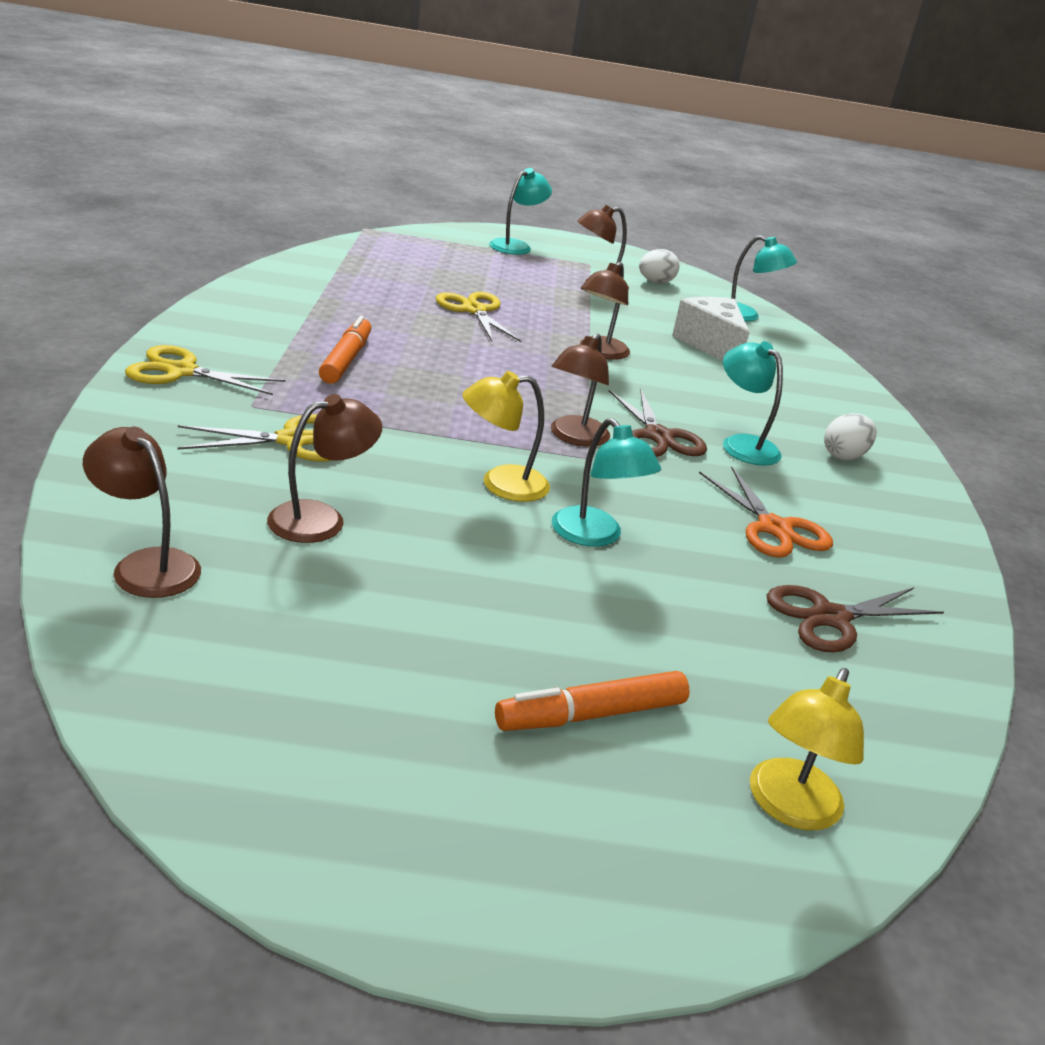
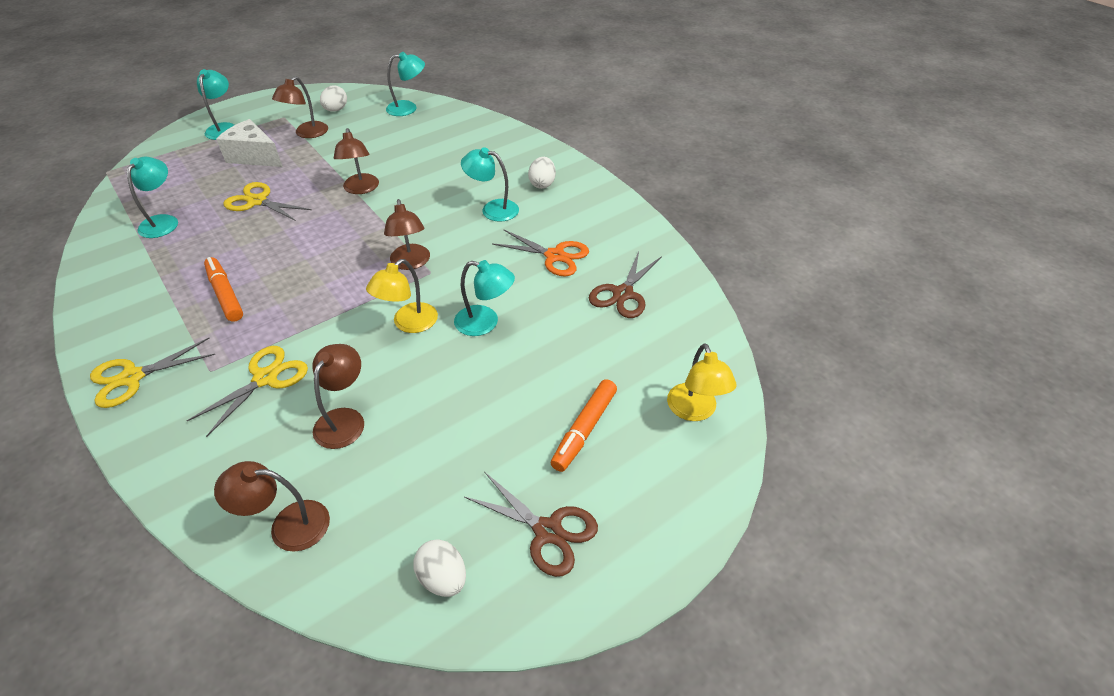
camera: 35 degrees left, 15 degrees up
brown scissors [609,388,707,457] -> brown scissors moved to [464,472,598,577]
white cheese [672,297,750,361] -> white cheese moved to [216,119,283,167]
none -> turquoise lamp [127,157,178,238]
none -> white egg [413,539,466,597]

